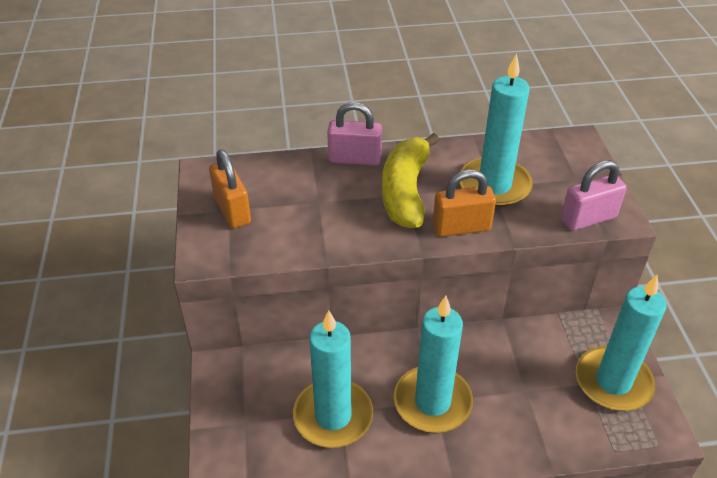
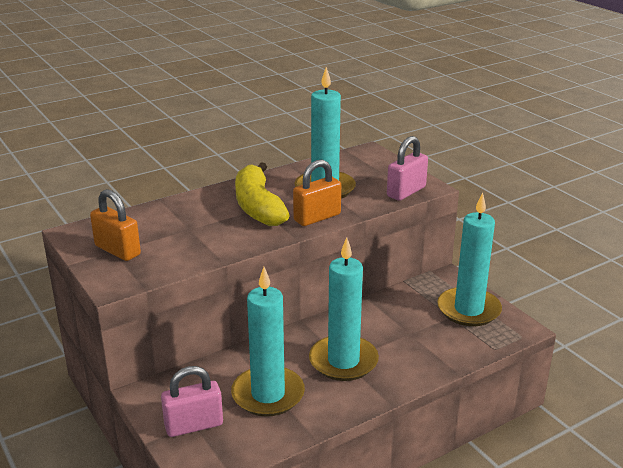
camera: 25 degrees left, 15 degrees down
pink padlock [327,102,382,165] -> pink padlock moved to [161,366,223,437]

